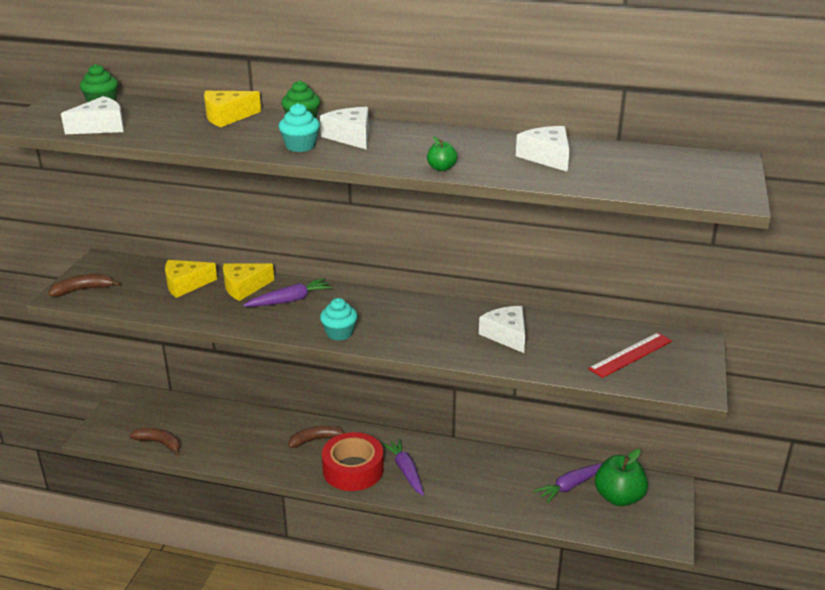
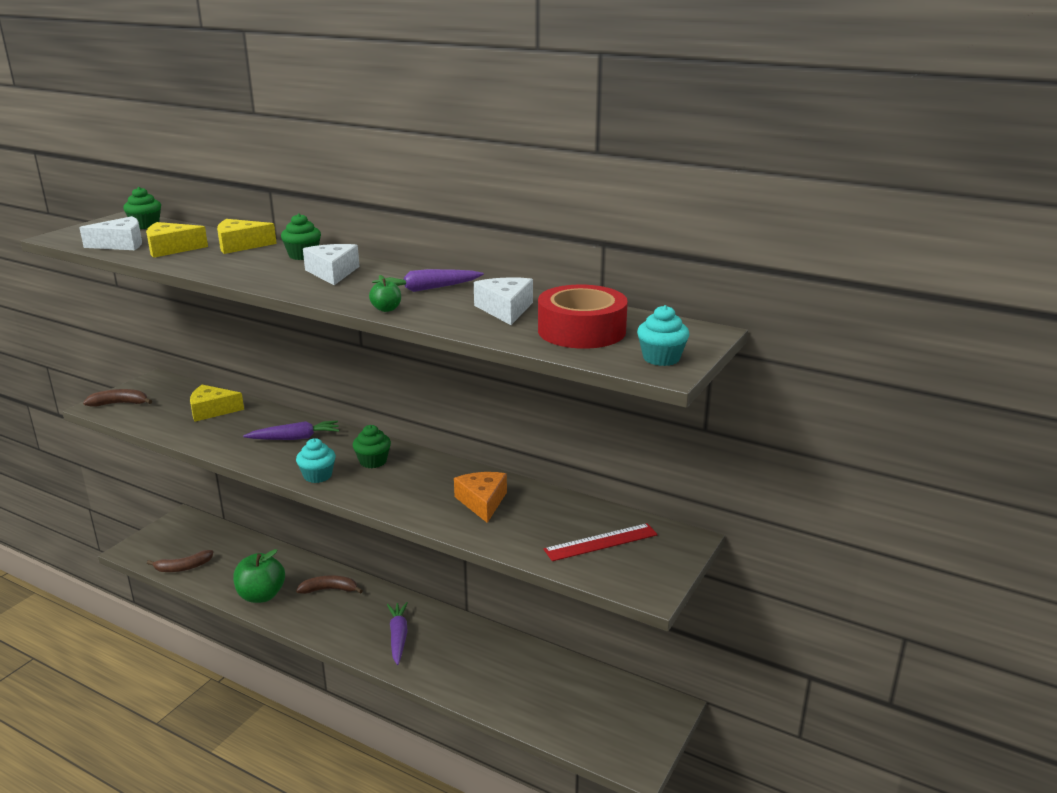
camera: 15 degrees right, 5 degrees down
brown banana [129,428,180,457] -> brown banana turned 120 degrees clockwise [147,550,213,572]
yellow cheese [223,264,274,301] -> yellow cheese moved to [146,222,208,258]
turquoise cupcake [278,103,320,152] -> turquoise cupcake moved to [637,305,689,366]
red tape [322,432,384,491] -> red tape moved to [538,285,628,349]
white cheese [479,306,525,353] -> orange cheese [454,472,507,523]
purple carrot [534,463,603,503] -> purple carrot moved to [372,269,484,292]
green apple [595,449,648,506] -> green apple moved to [233,549,285,603]
none -> green cupcake [353,425,391,468]

